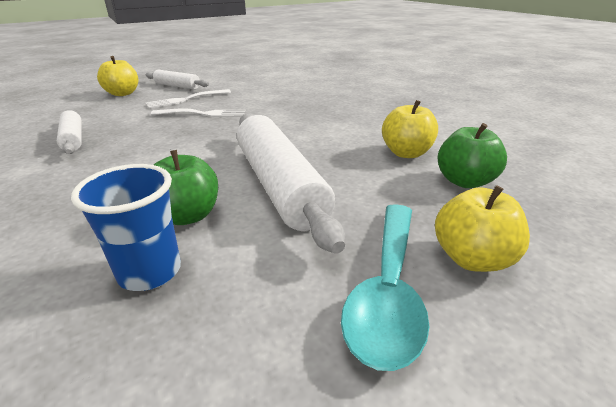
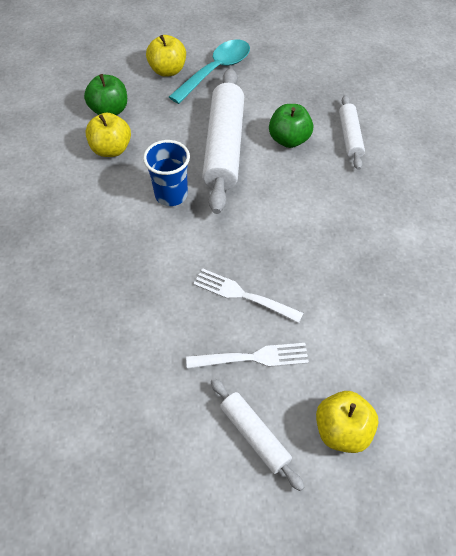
camera: 155 degrees left, 25 degrees up
white rolling pin [57,110,82,154] -> white rolling pin moved to [339,95,365,170]
blue cup [71,164,181,291] -> blue cup moved to [143,140,190,206]

